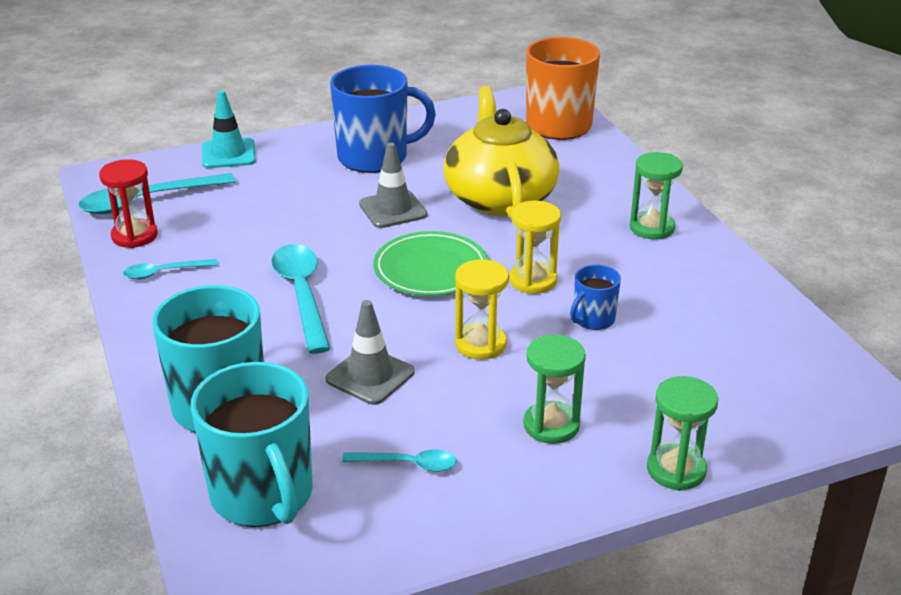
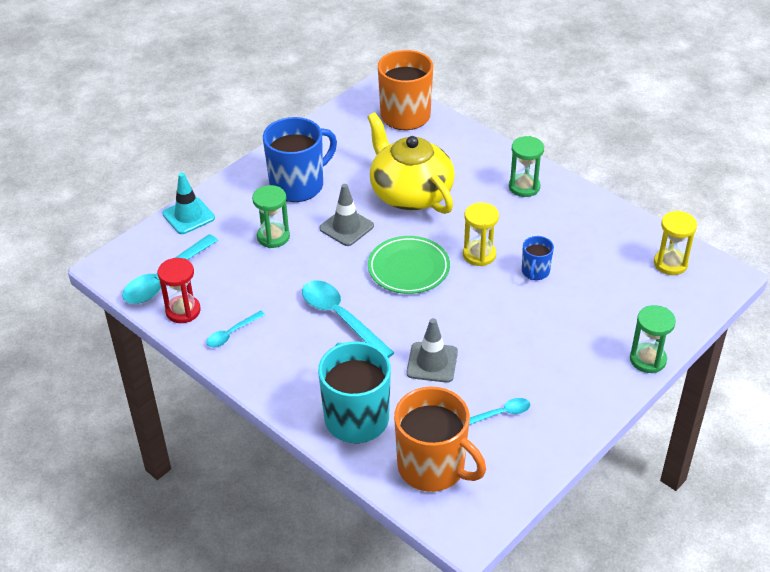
camera: 25 degrees left, 10 degrees up
turquoise mug [191,362,313,527] -> orange mug [394,387,486,492]
yellow hourglass [455,259,509,360] -> yellow hourglass moved to [654,211,697,275]
green hourglass [523,335,586,444] -> green hourglass moved to [252,185,290,248]

